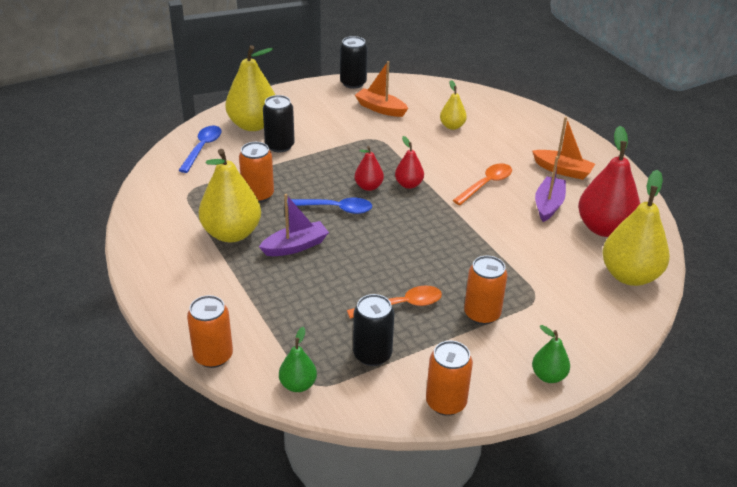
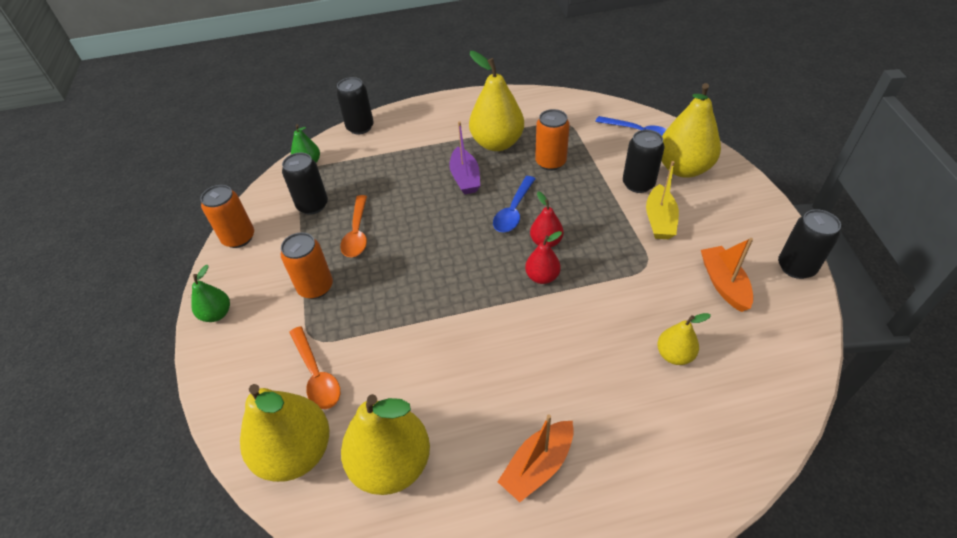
camera: 110 degrees right, 10 degrees up
orange can [187,295,233,368] -> black can [336,77,374,135]
orange boat [355,61,408,117] -> orange boat turned 60 degrees counterclockwise [701,238,753,312]
orange spoon [453,163,512,205] -> orange spoon moved to [289,326,340,409]
purple boat [535,156,566,222] -> none
red pear [578,126,640,237] -> yellow pear [341,394,430,495]
none -> yellow boat [646,161,679,239]

